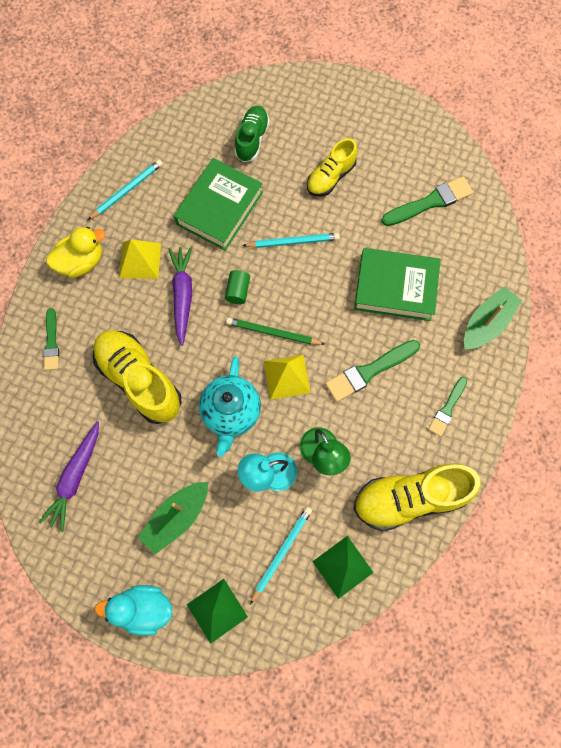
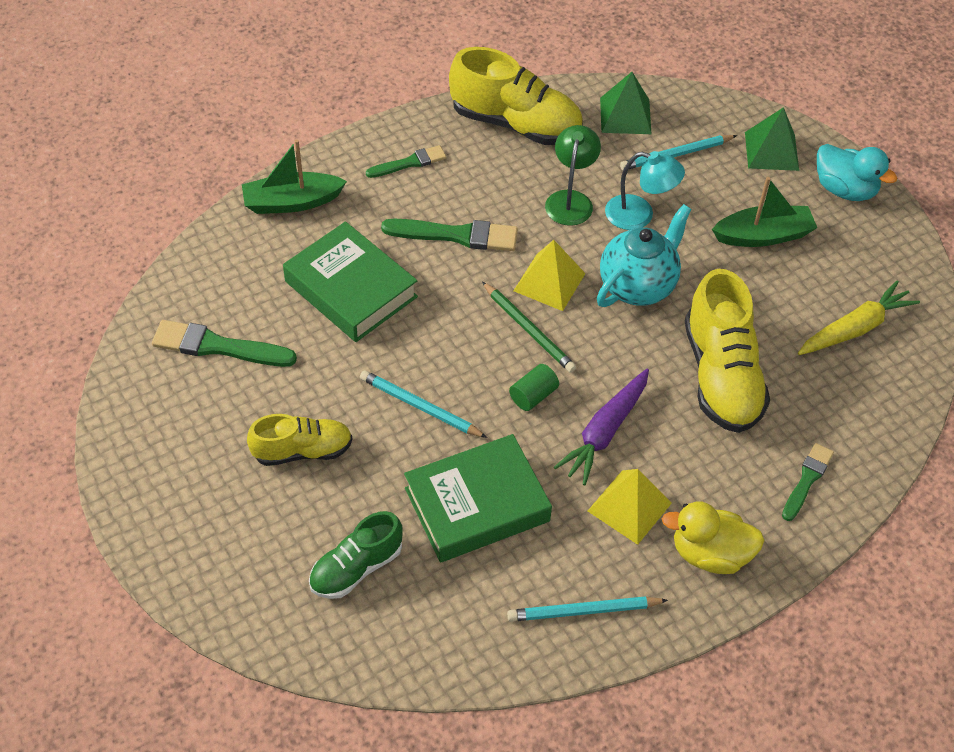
camera: 145 degrees left, 20 degrees down
purple carrot [39,421,99,532] -> yellow carrot [798,280,920,355]

